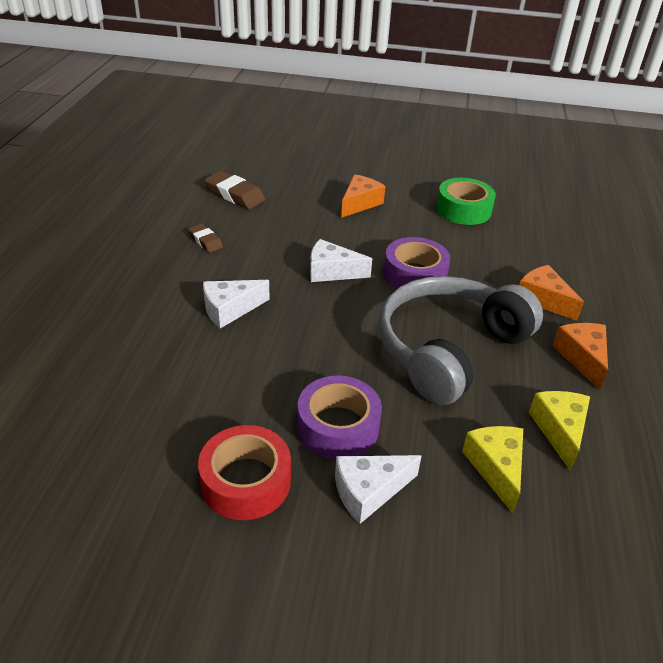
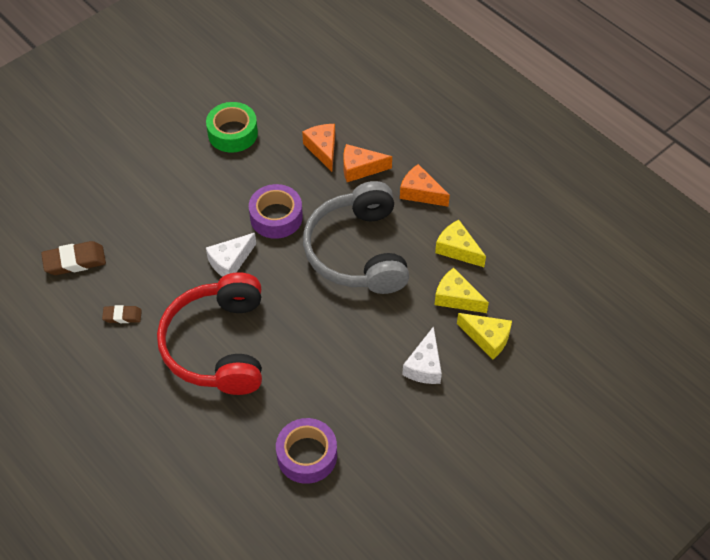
camera: 50 degrees left, 15 degrees up
red tape [198,425,291,520] -> none
white cheese [203,280,270,328] -> red headphones [157,272,262,395]
purple tape [297,376,382,459] -> purple tape moved to [276,418,337,484]
orange cheese [341,174,385,218] -> orange cheese moved to [302,124,335,172]
none -> yellow cheese [457,313,512,359]

